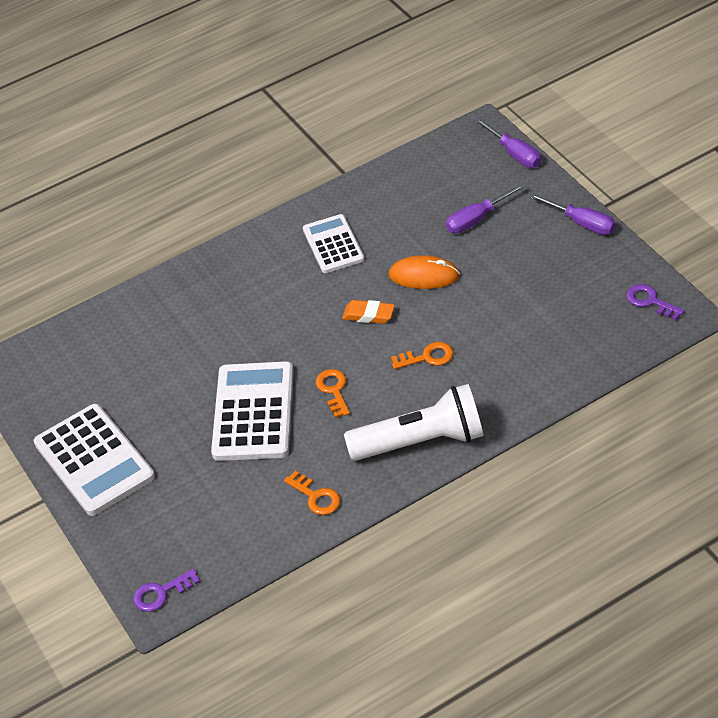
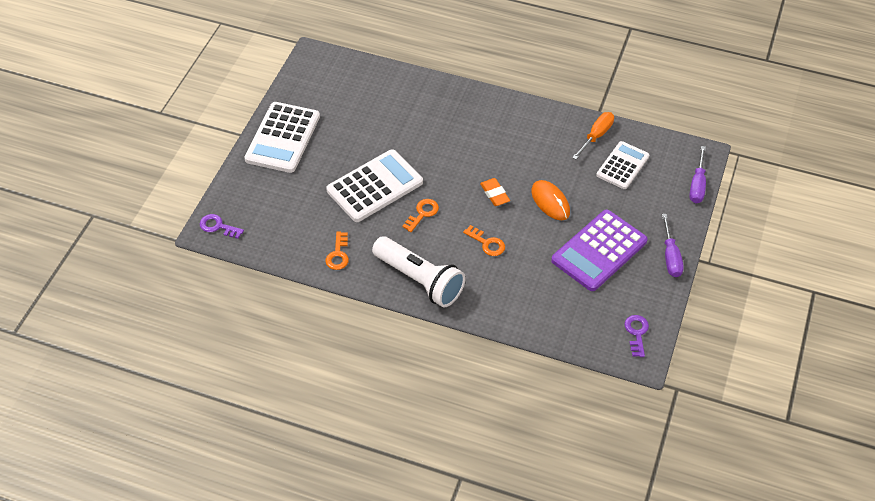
camera: 45 degrees right, 5 degrees up
white calculator [303,214,365,273] -> white calculator moved to [596,141,649,189]
purple screwdriver [446,183,525,233] -> none
none -> purple calculator [551,209,648,291]
none -> orange screwdriver [572,112,614,159]

